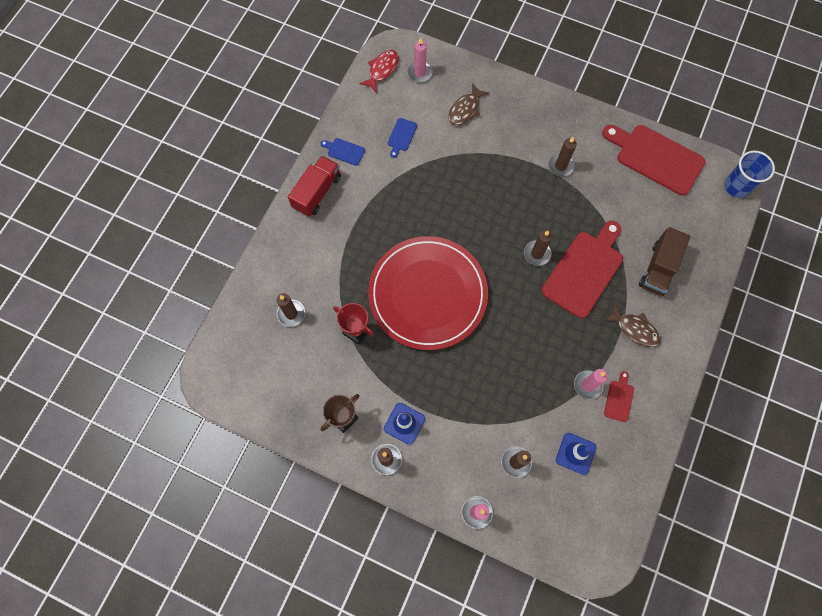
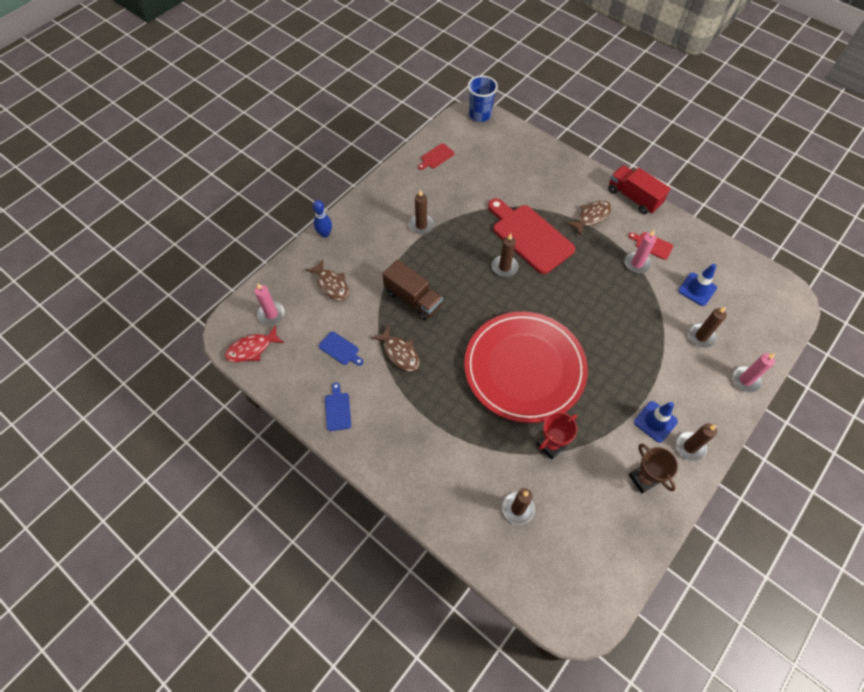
camera: 75 degrees left, 10 degrees down
red truck [288,156,341,217] -> red truck moved to [608,165,671,214]
blue cutting board [320,138,365,166] -> blue cutting board turned 135 degrees clockwise [325,383,351,431]
red fish [359,50,399,92] -> red fish turned 75 degrees counterclockwise [225,325,284,362]
red cutting board [602,125,705,195] -> red cutting board [418,143,454,170], size x0.44
brown truck [639,227,690,296] -> brown truck moved to [382,260,443,320]
none -> blue bowling pin [313,200,332,238]
none -> brown fish [371,325,420,372]

